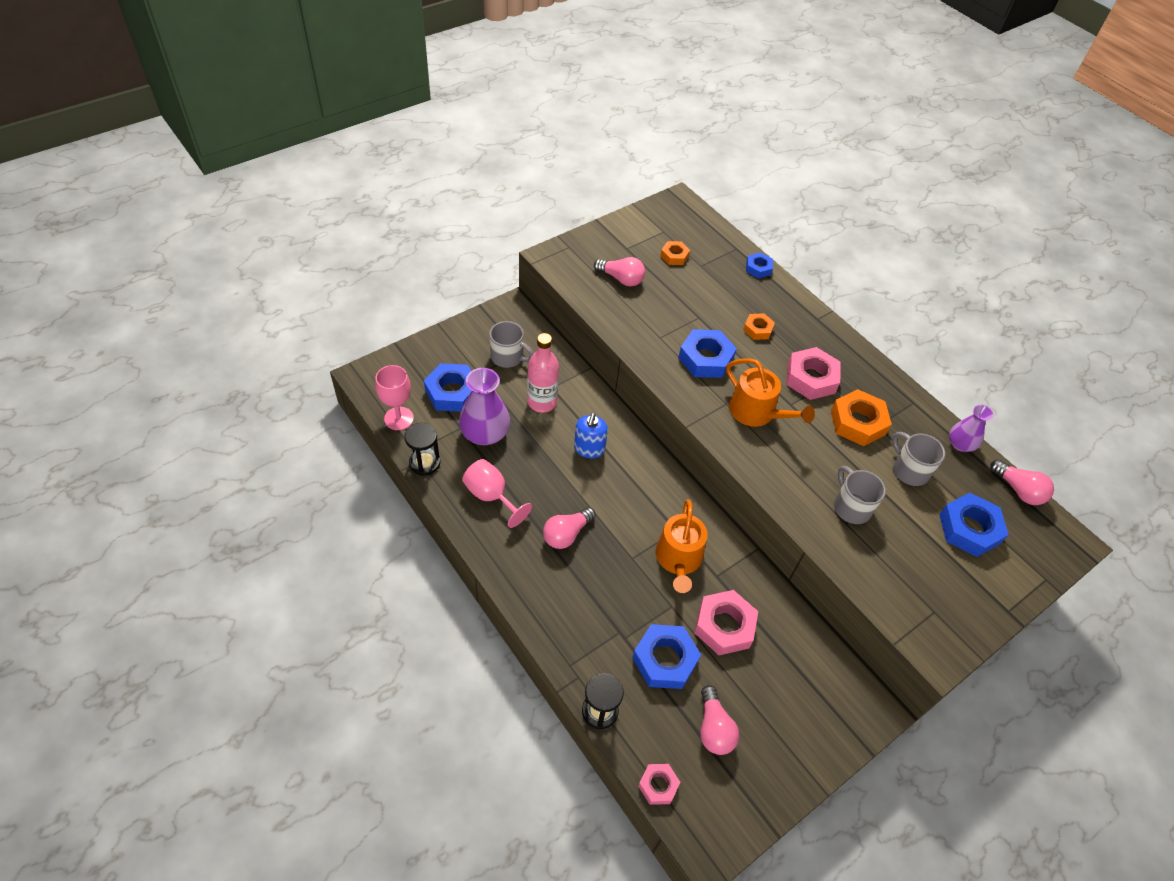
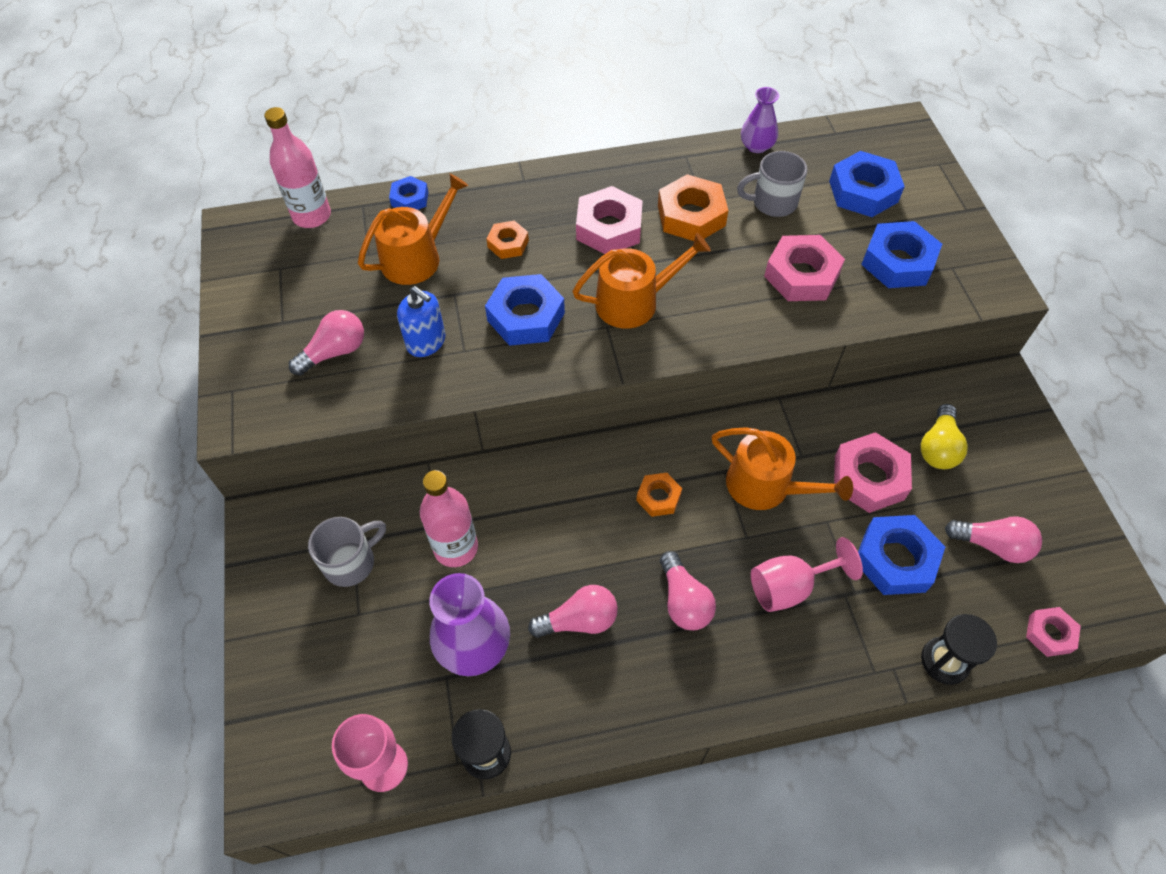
camera: 60 degrees left, 5 degrees up
blue nut [424,363,472,412] -> blue nut moved to [861,221,942,288]
pink goblet [462,459,532,528] -> pink goblet moved to [751,537,863,612]
blue soap dispenser [574,413,608,458] -> blue soap dispenser moved to [397,286,445,357]
orange nut [660,241,690,265] -> orange nut moved to [636,473,682,517]
grey mug [834,466,886,524] -> pink nut [764,235,845,301]
pink light bulb [990,459,1054,505] -> pink light bulb moved to [528,585,618,638]
none -> pink bottle [264,107,331,228]
none -> orange watering can [358,174,468,285]
none -> yellow light bulb [921,404,968,469]

